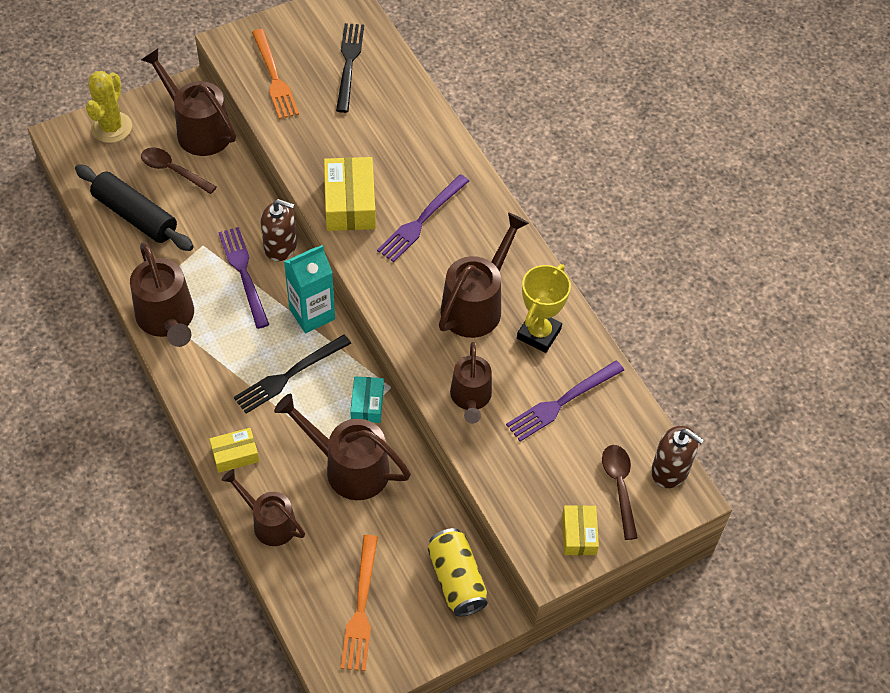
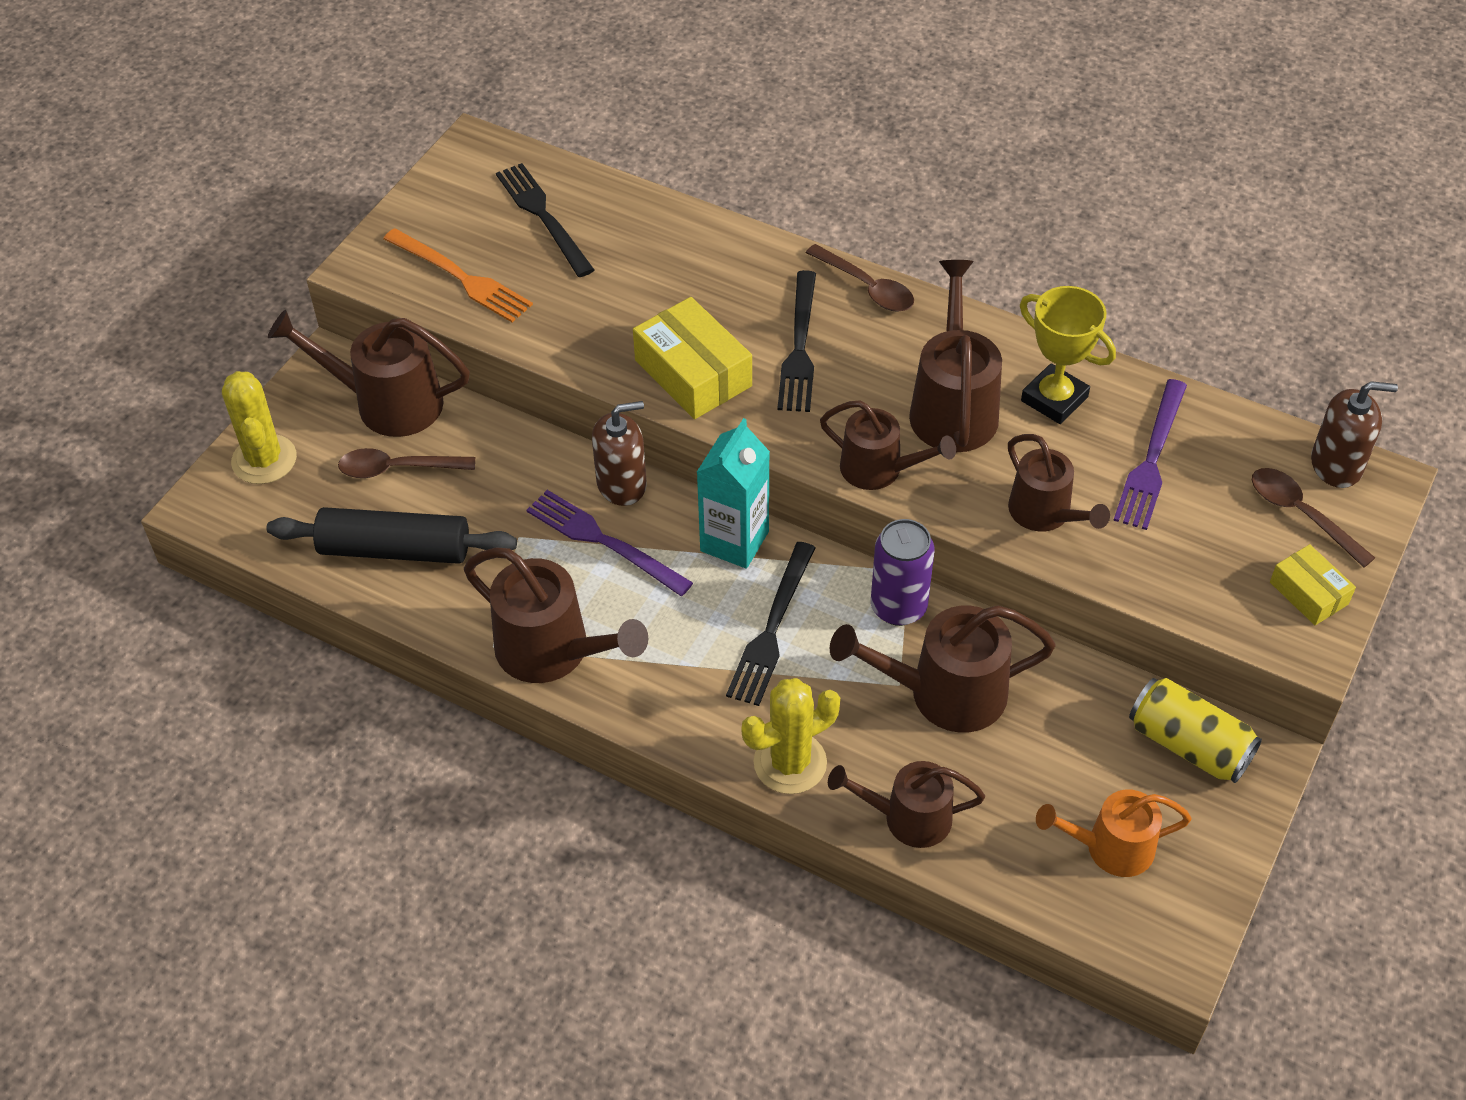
camera: 30 degrees left, 5 degrees down
yellow box [209,428,259,473] -> yellow cactus [742,678,840,794]
orange fork [341,535,378,671] -> orange watering can [1036,790,1192,877]
turquoise box [350,376,384,423] -> purple can [871,519,934,626]
purple fork [377,174,469,262] -> black fork [777,270,816,412]
yellow trophy [517,264,571,353] -> yellow trophy turned 45 degrees counterclockwise [1020,286,1116,424]
none -> brown spoon [806,244,914,312]
none -> brown watering can [820,400,956,490]

